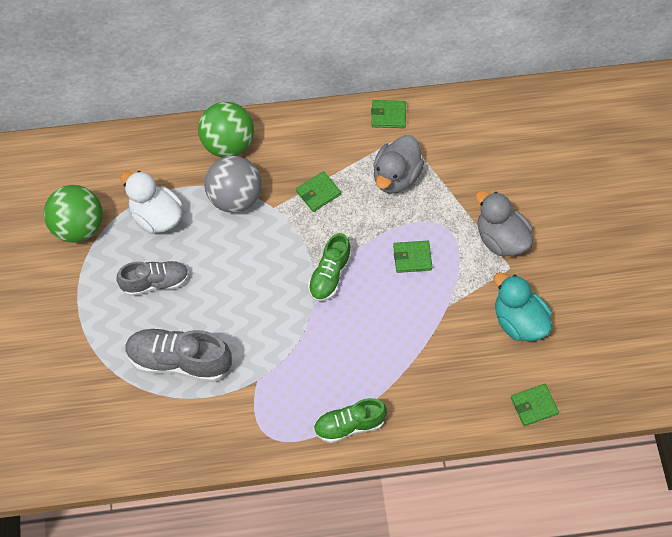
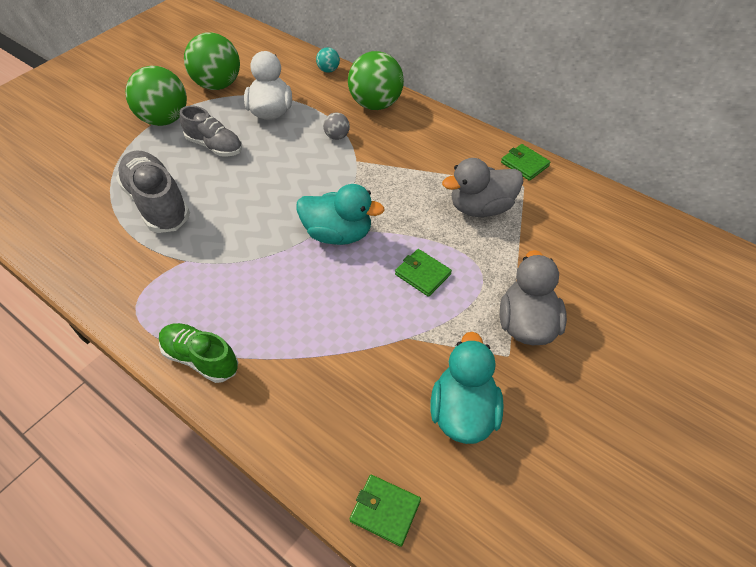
camera: 45 degrees right, 10 degrees down
grey ball [204,156,262,213] -> grey ball [323,112,350,140], size x0.46
green wallet [296,171,341,212] -> none
green shoe [308,233,352,302] -> turquoise duck [296,184,385,245]
none -> green ball [125,66,187,126]
none -> turquoise ball [316,47,340,73]

